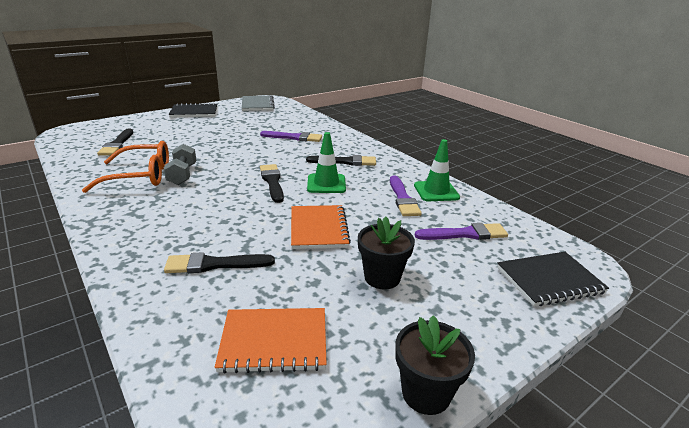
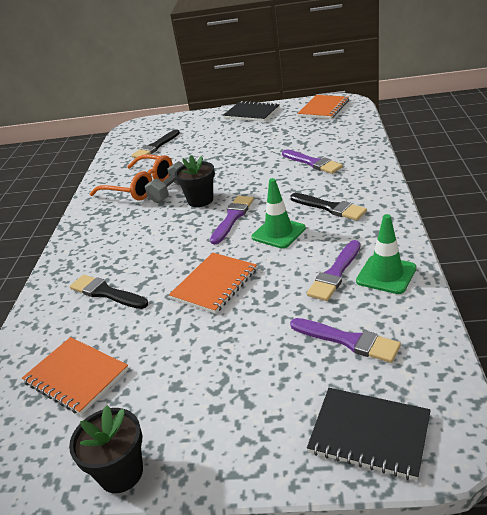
camera: 45 degrees right, 5 degrees up
grey notebook [242,95,275,111] -> orange notebook [297,95,349,119]
black brush [260,164,284,203] -> purple brush [210,196,254,244]
black flower pot [358,216,415,289] -> black flower pot moved to [175,155,215,207]

